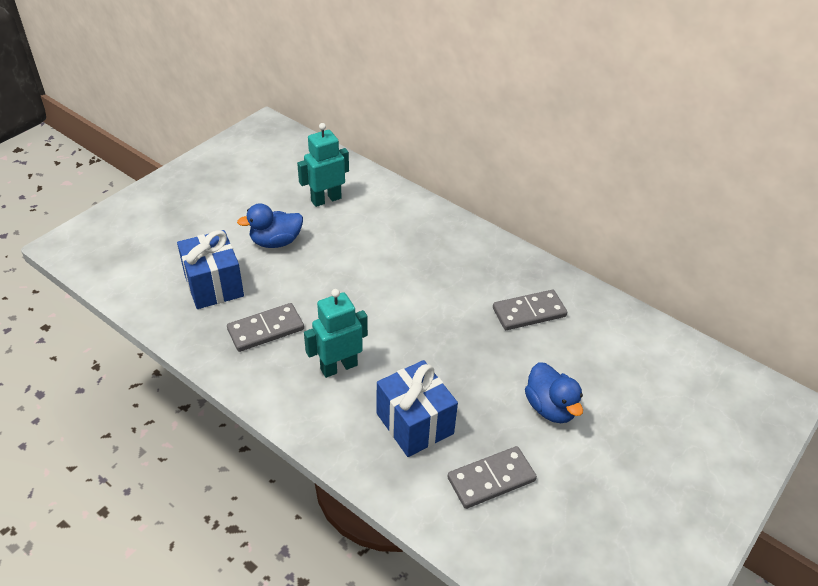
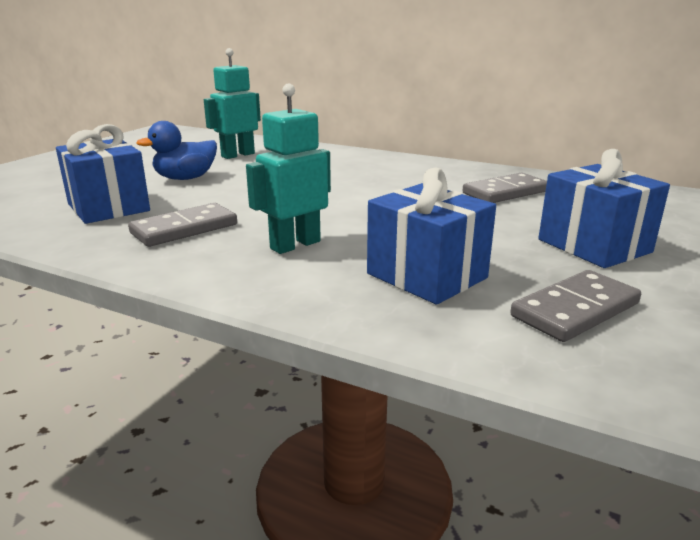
camera: 10 degrees left, 20 degrees down
blue duck [525,362,583,423] -> blue gift [538,149,670,268]

